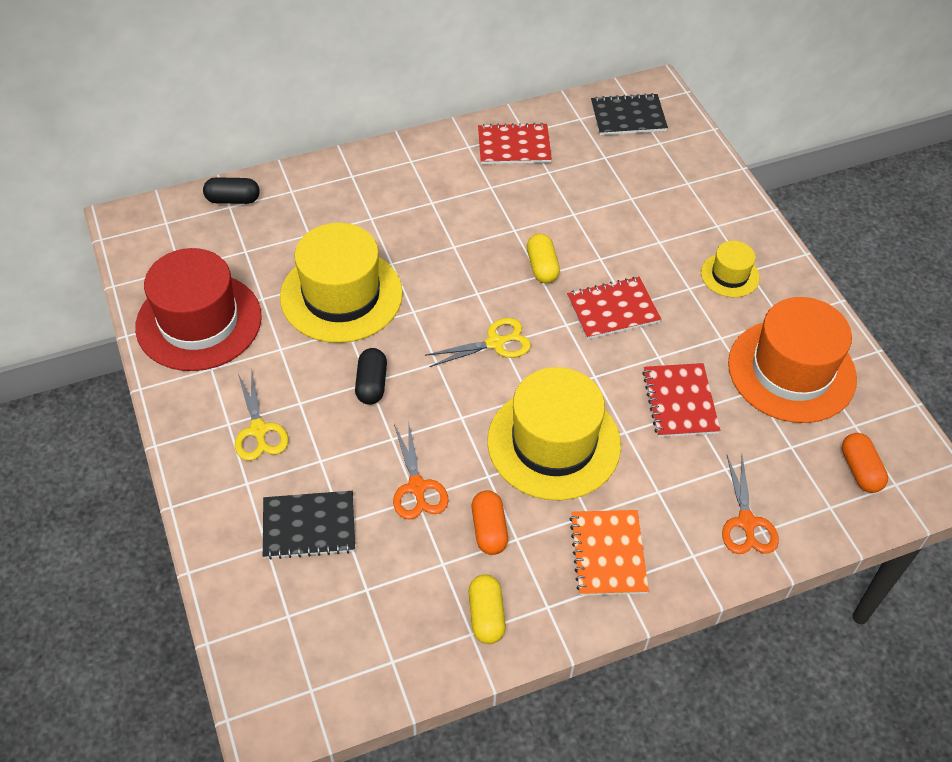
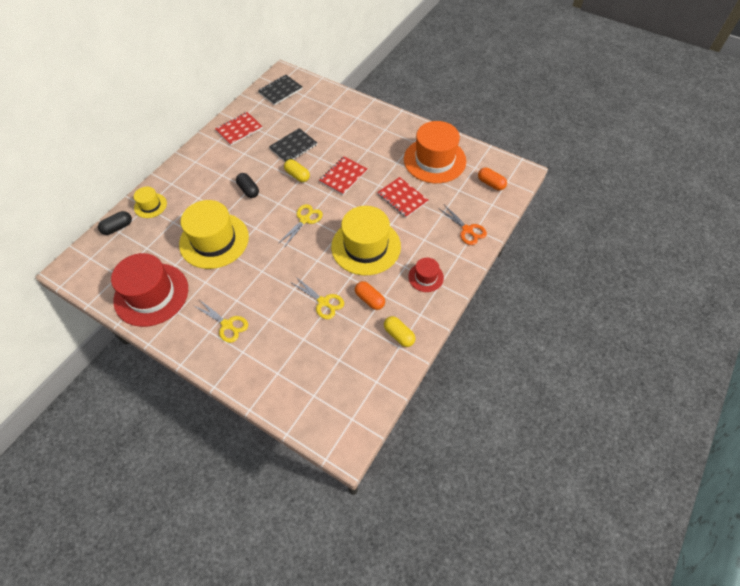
camera: 35 degrees left, 5 degrees up
black notebook [263,491,355,560] -> black notebook moved to [269,128,317,162]
black capsule [355,348,387,405] -> black capsule moved to [236,173,259,198]
orange scissors [393,425,449,520] -> yellow scissors [290,276,344,319]
orange notebook [570,510,649,596] -> red hat [408,258,444,292]
yellow hat [701,241,760,297] -> yellow hat moved to [134,187,167,218]

